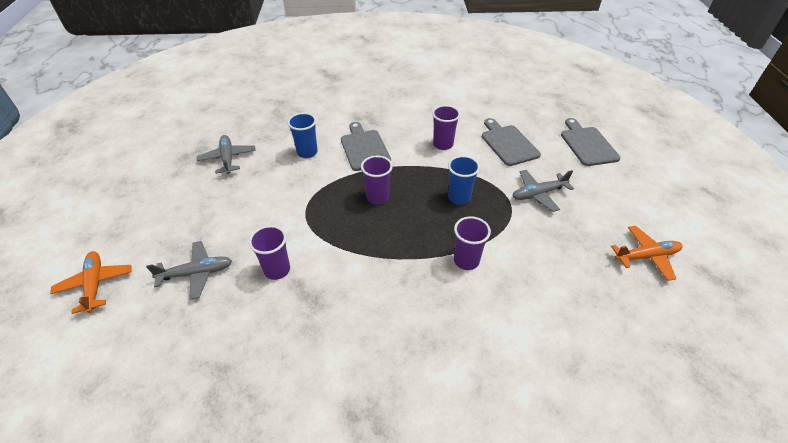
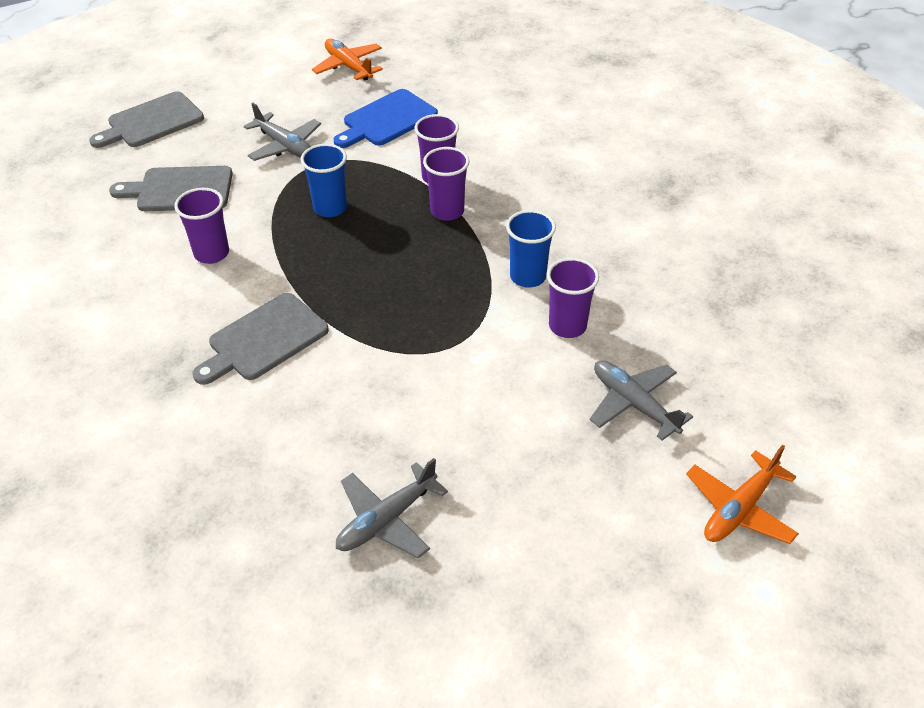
camera: 115 degrees left, 0 degrees up
blue cup [287,113,318,158] -> blue cup moved to [506,210,556,288]
purple cup [361,156,393,205] -> purple cup moved to [423,147,469,221]
grey cutting board [482,118,541,166] -> grey cutting board turned 45 degrees clockwise [109,166,233,211]
none -> blue cutting board [334,89,438,148]

